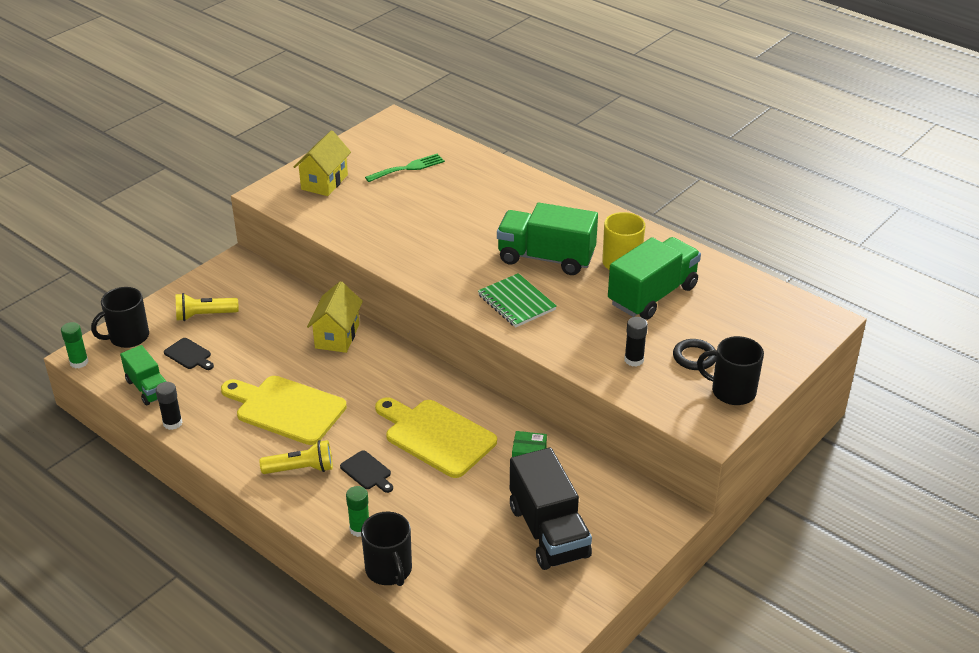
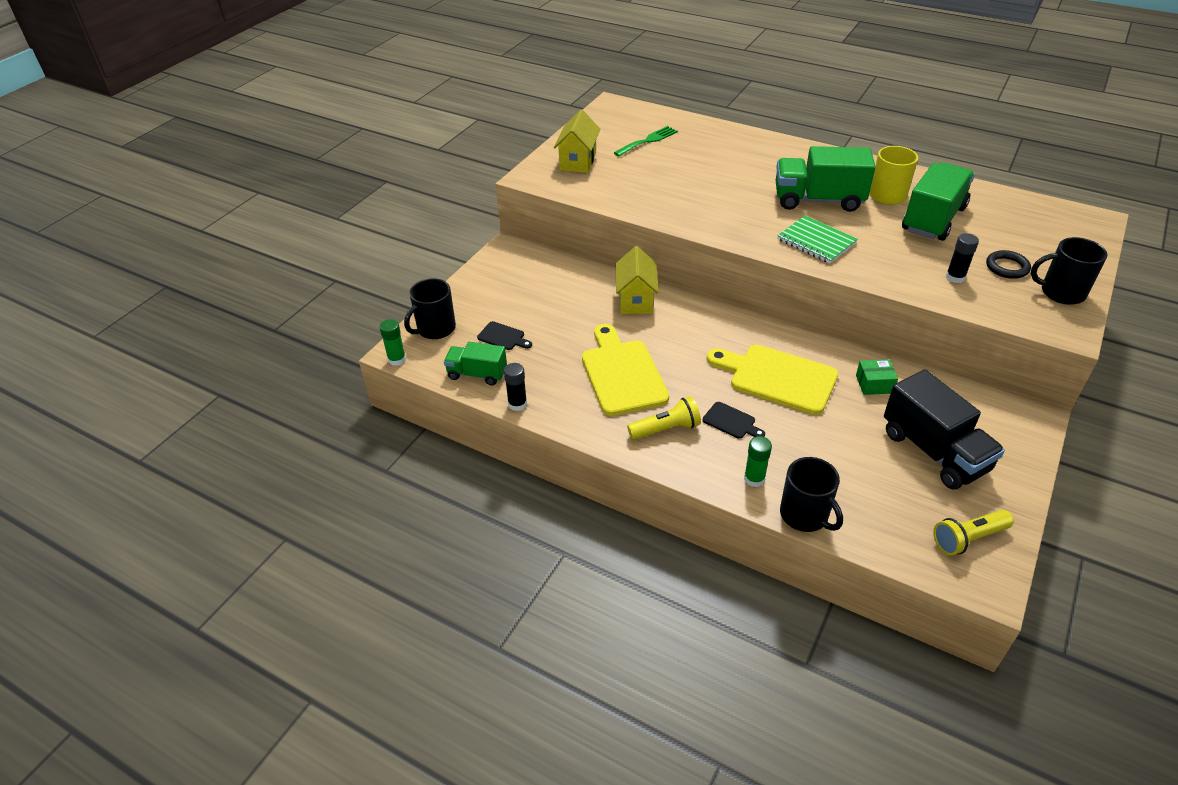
camera: 10 degrees left, 5 degrees up
green truck [120,345,167,405] -> green truck turned 150 degrees clockwise [444,342,507,385]
yellow flashlight [175,293,239,321] -> yellow flashlight moved to [933,510,1014,556]
yellow cutting board [221,376,347,445] -> yellow cutting board turned 60 degrees clockwise [582,324,669,416]

